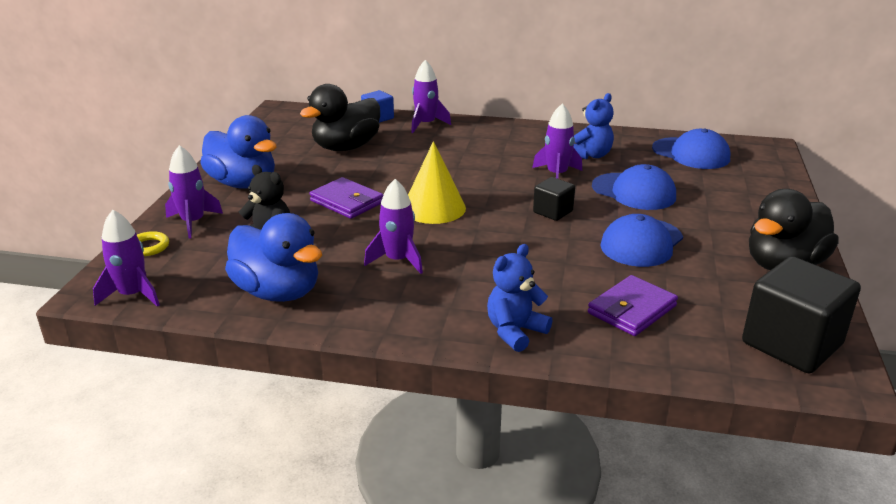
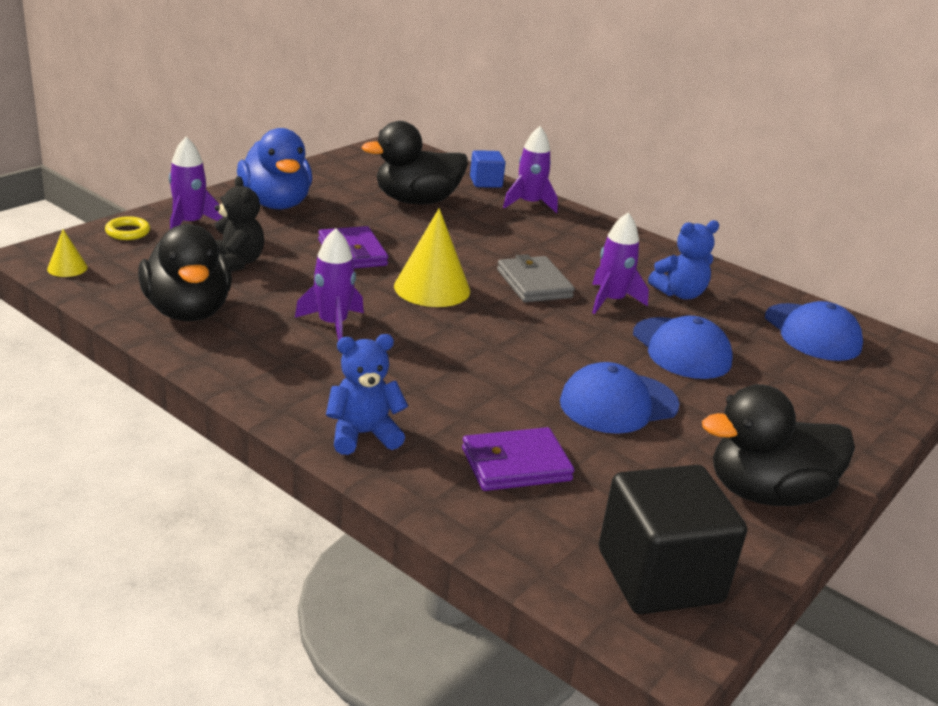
camera: 25 degrees right, 0 degrees up
purple rocket [93,210,160,307] -> yellow cone [47,229,88,277]
blue duck [225,213,322,302] -> black duck [138,224,232,321]
black cube [533,177,575,221] -> none
none -> grey wallet [497,254,575,302]

